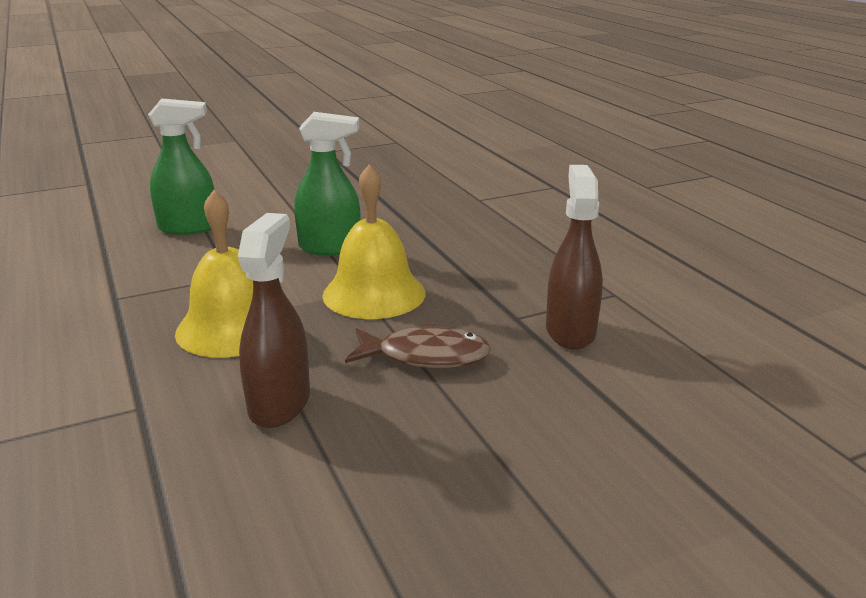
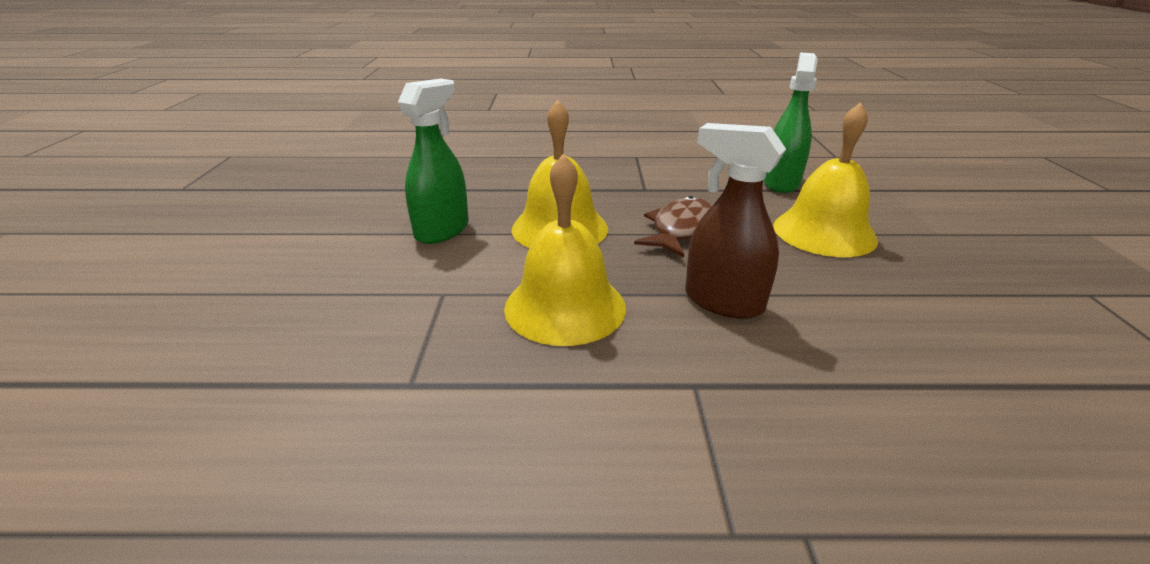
camera: 65 degrees left, 5 degrees up
green spray bottle [148,98,215,235] -> green spray bottle moved to [763,52,818,193]
brown spray bottle [546,165,603,349] -> none
none -> yellow bell [773,102,878,257]

